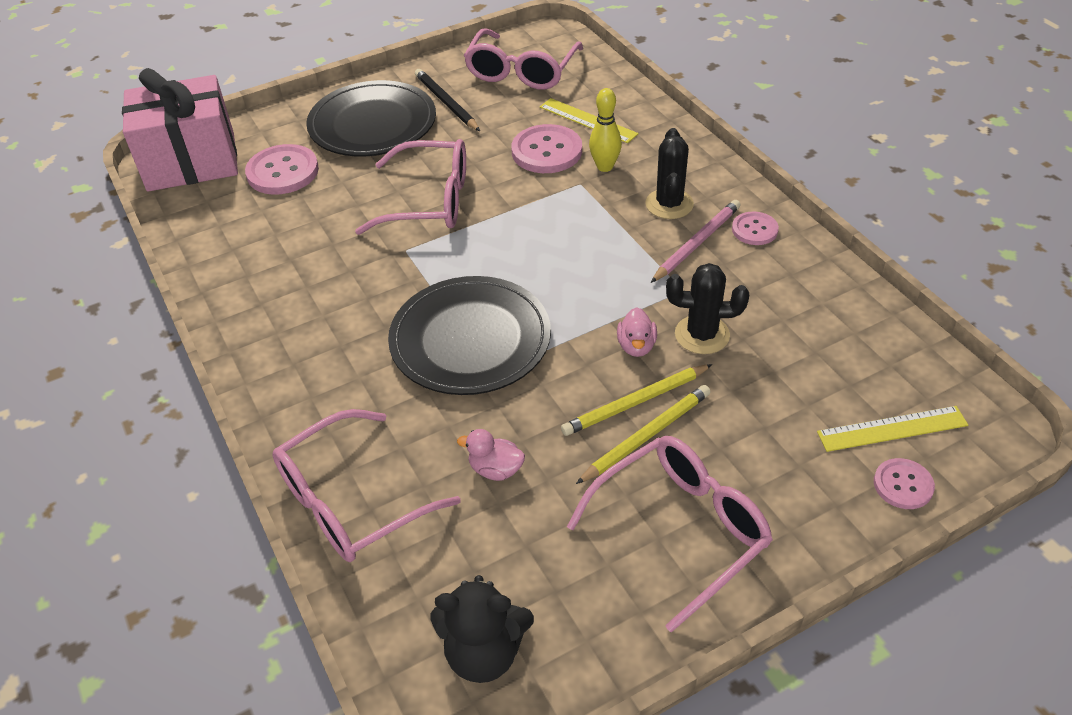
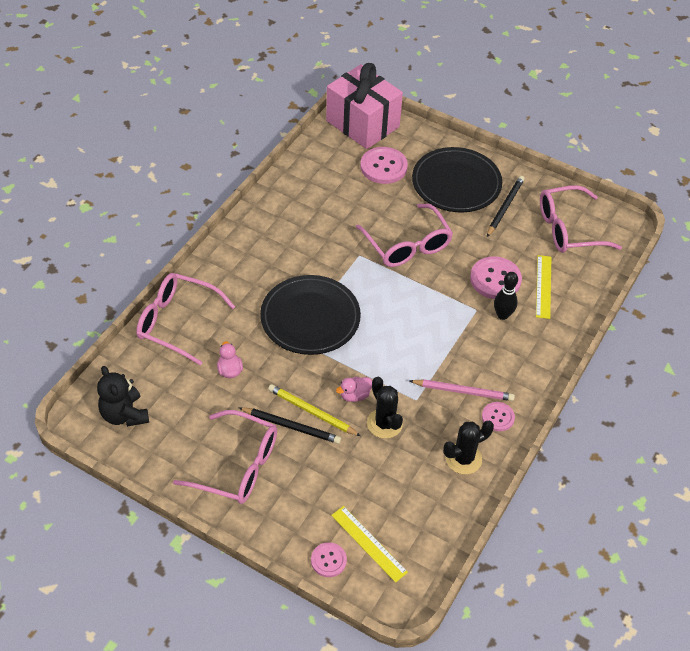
camera: 55 degrees right, 5 degrees up
yellow pencil [576,385,711,484] -> black pencil [238,407,341,444]
yellow bowling pin [589,88,622,172] -> black bowling pin [494,272,518,320]
black cactus [645,128,694,219] -> black cactus moved to [443,421,494,474]

